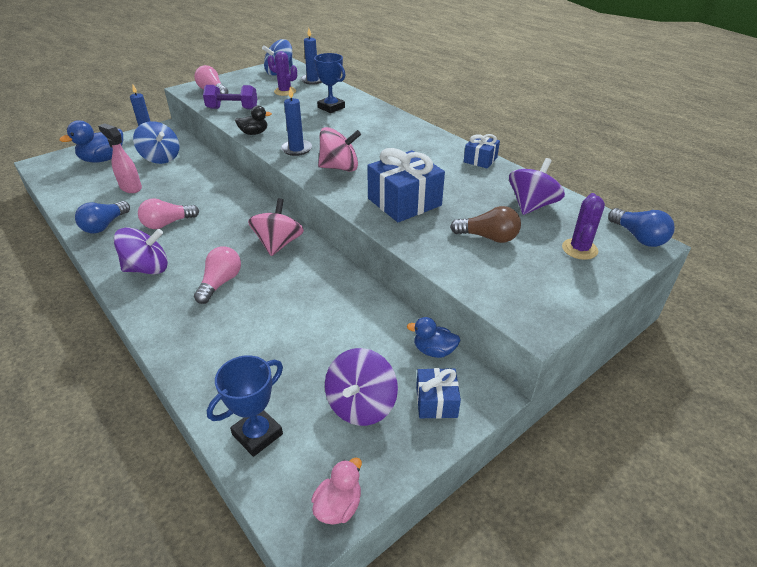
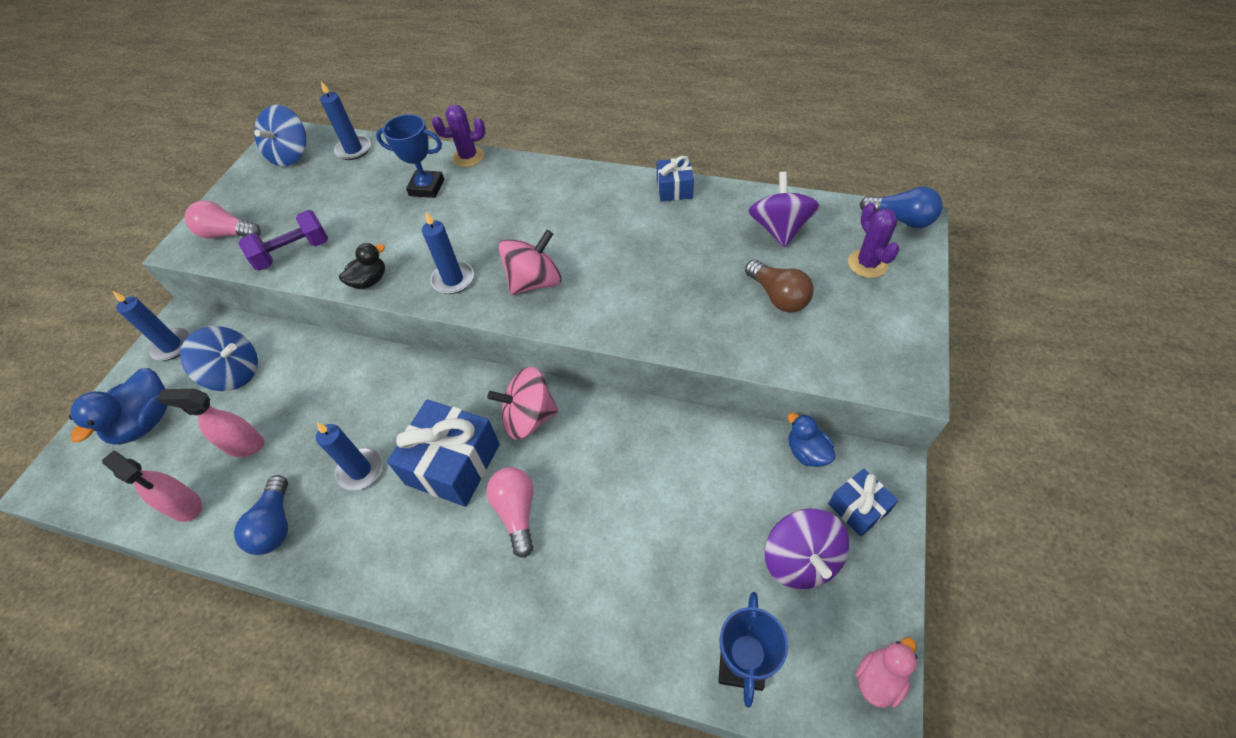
camera: 30 degrees left, 15 degrees up
purple spinning top [114,228,168,274] -> none
pink light bulb [138,198,199,229] -> blue candle [316,423,383,491]
pink spinning top [248,198,304,256] -> pink spinning top turned 75 degrees counterclockwise [487,367,558,440]
purple cactus [267,51,297,96] -> purple cactus moved to [432,105,485,167]
pink duck [311,458,362,525] -> pink duck turned 45 degrees clockwise [856,637,917,708]
blue gift [367,148,445,222] -> blue gift moved to [387,399,500,507]
blue duck [407,317,460,358] -> blue duck turned 75 degrees clockwise [787,413,836,467]
brown light bulb [450,206,521,243] -> brown light bulb turned 75 degrees clockwise [745,260,814,312]
none -> pink spray bottle [102,450,202,522]

